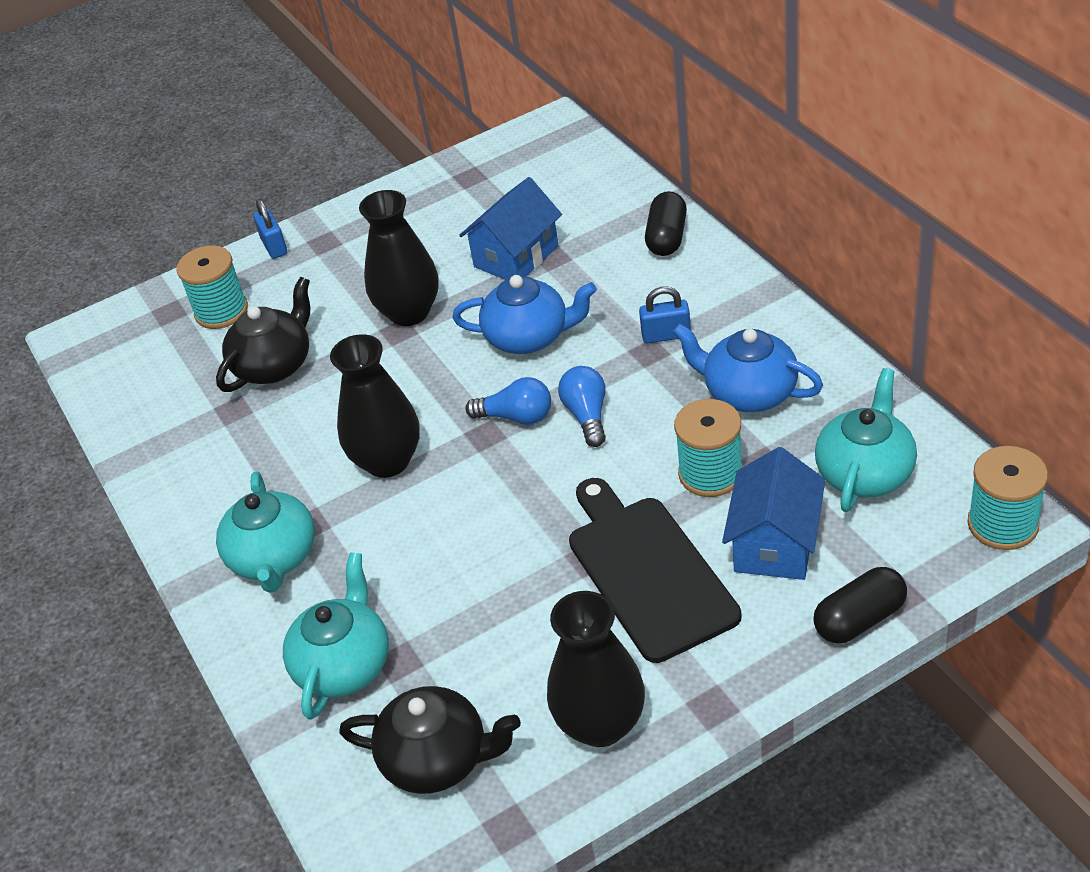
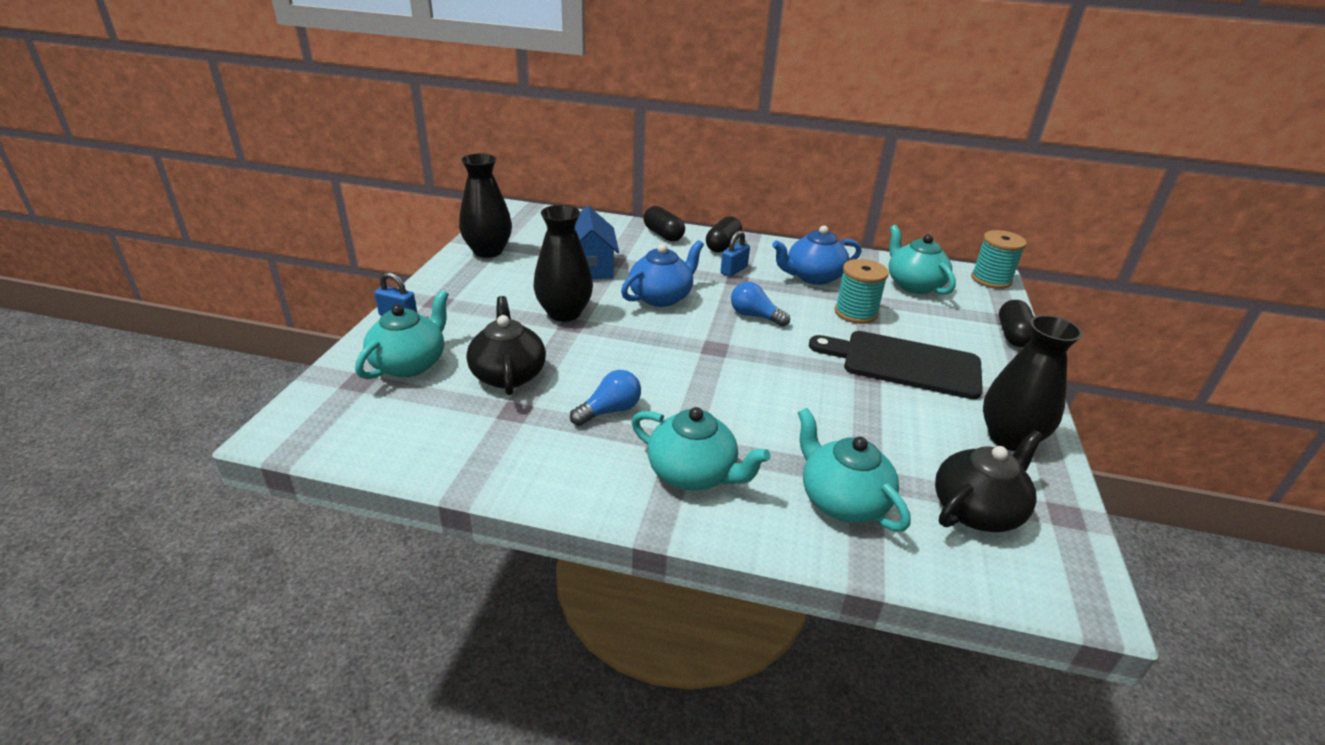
camera: 55 degrees left, 10 degrees down
turquoise spool [177,245,248,329] -> turquoise teapot [355,290,449,379]
black vase [330,334,420,478] -> black vase moved to [459,154,512,258]
blue light bulb [465,377,551,425] -> blue light bulb moved to [570,370,641,426]
blue house [722,447,825,580] -> none
none -> black capsule [706,216,742,253]

